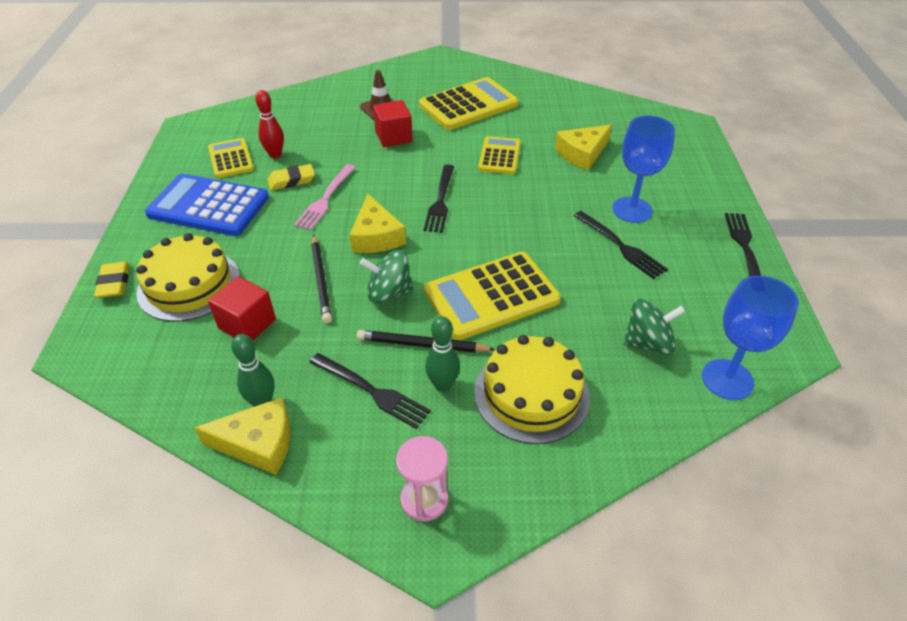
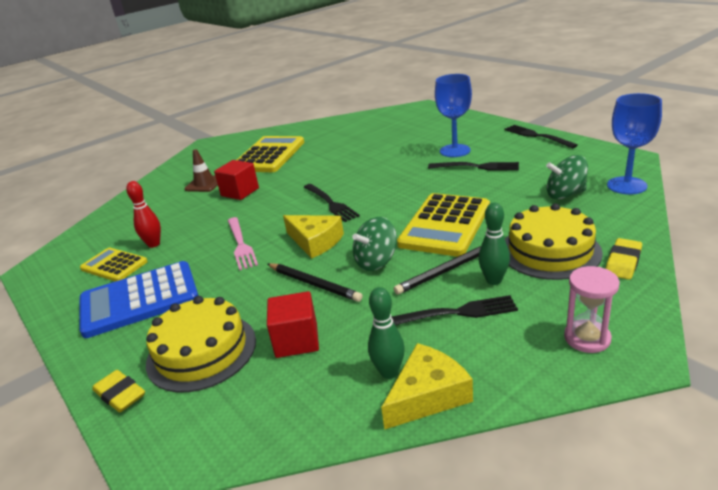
camera: 35 degrees left, 15 degrees down
yellow eraser [267,164,315,190] -> yellow eraser moved to [605,238,642,280]
yellow calculator [478,136,521,174] -> none
yellow cheese [555,124,612,170] -> none
green spinning top [624,299,686,355] -> green spinning top turned 135 degrees counterclockwise [546,155,588,199]

